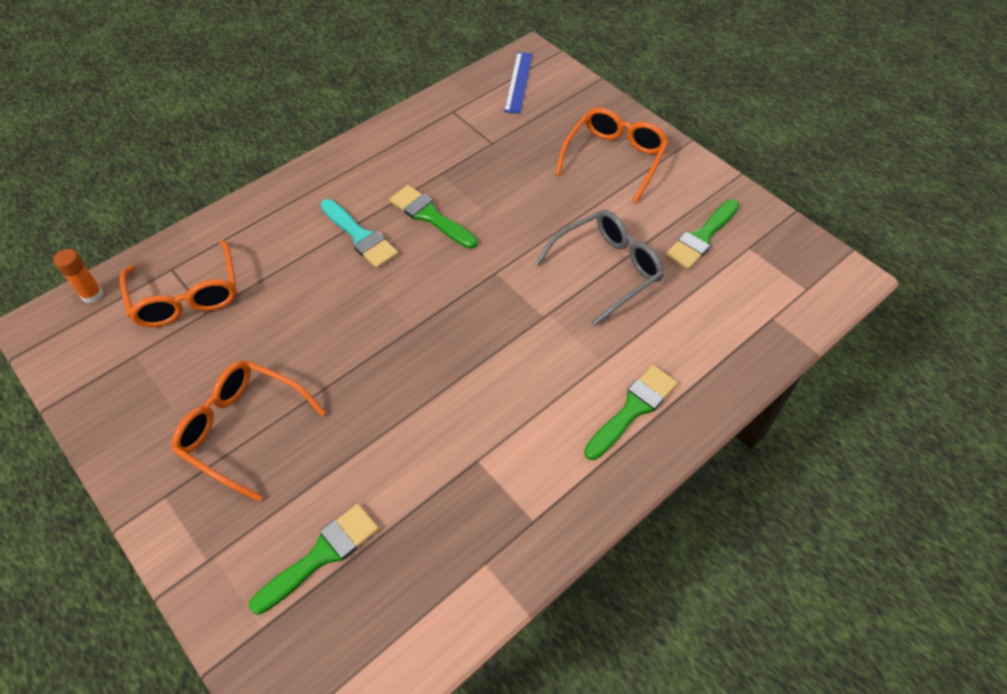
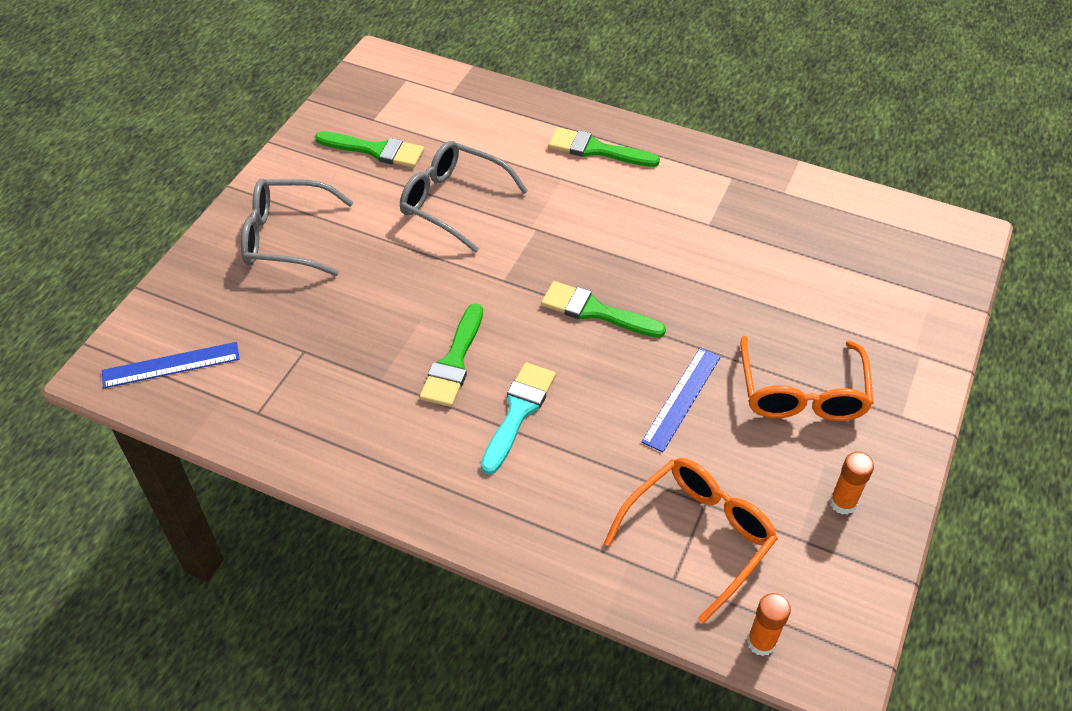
camera: 115 degrees left, 5 degrees down
green brush [249,504,379,615] -> green brush moved to [541,281,666,338]
orange glasses [555,108,669,203] -> grey glasses [241,179,354,276]
none -> blue ruler [641,348,721,452]
none -> orange glue stick [830,452,874,515]

